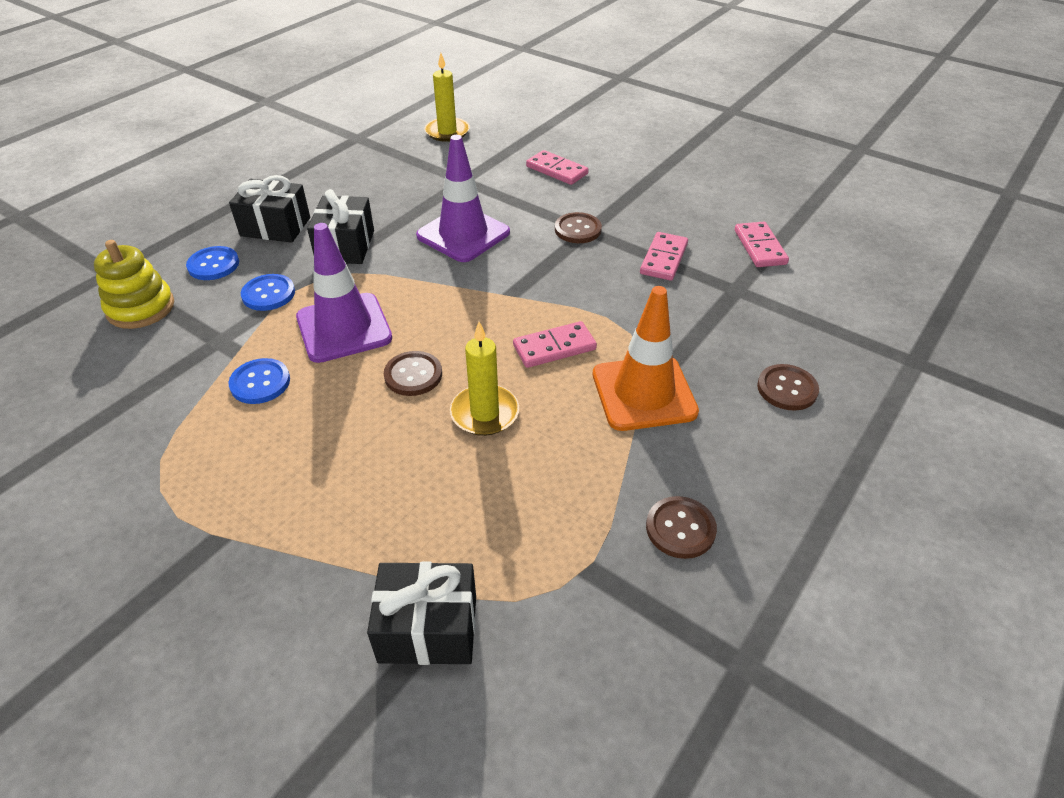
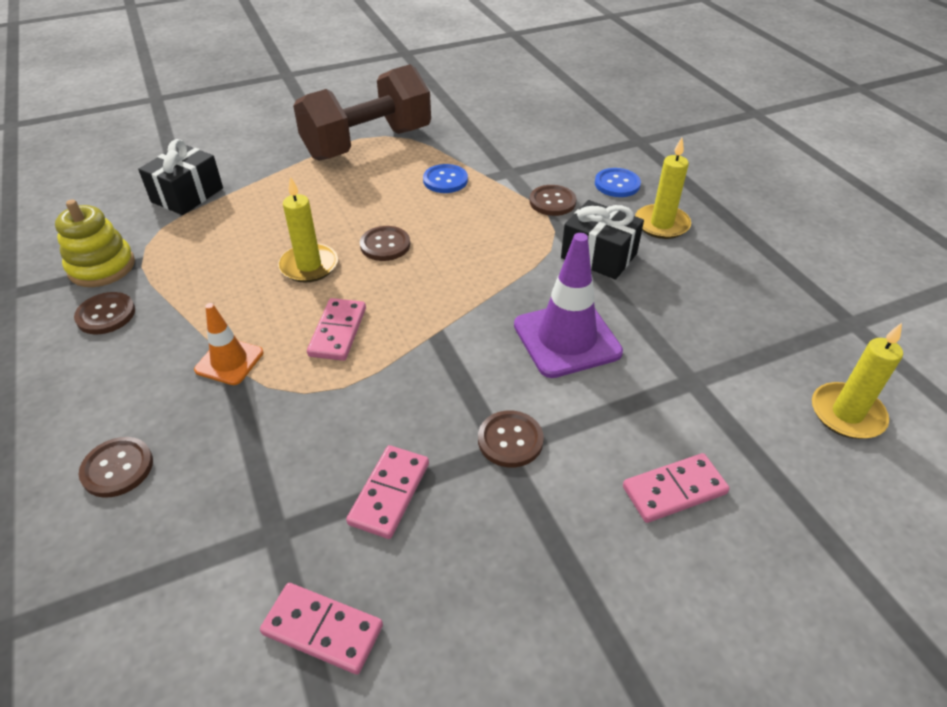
camera: 120 degrees right, 0 degrees up
yellow stacking toy [94,240,174,329] -> yellow stacking toy moved to [55,200,135,287]
black gift [229,175,310,243] -> yellow candle [635,138,691,239]
blue button [241,274,295,311] -> brown button [530,185,577,216]
purple traffic cone [296,223,392,363] -> none
orange traffic cone [593,286,699,431] -> orange traffic cone [194,303,263,385], size x0.58
pink domino [640,232,688,281] -> pink domino turned 60 degrees clockwise [346,445,429,539]
none -> brown dumbbell [293,64,431,161]

